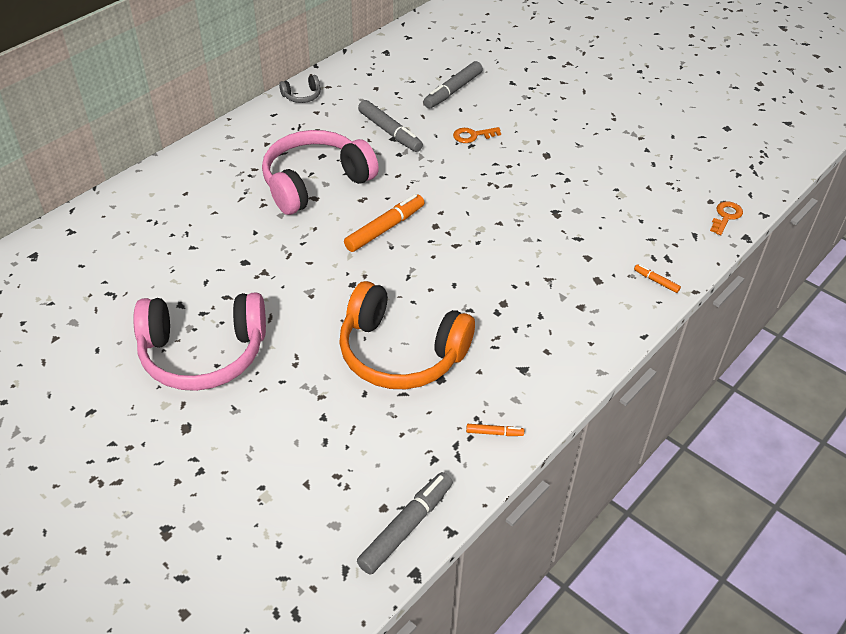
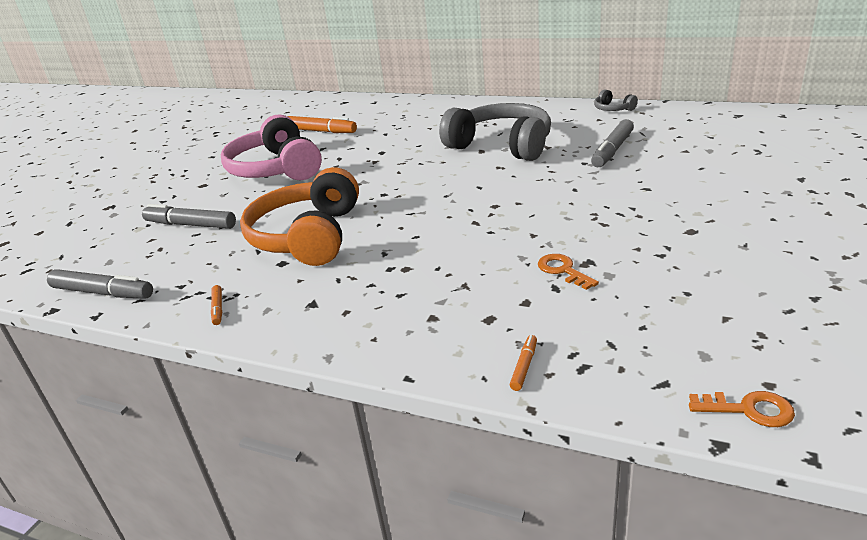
camera: 75 degrees right, 15 degrees down
pink headphones [262,130,379,215] -> grey headphones [439,103,551,161]
orange marker [344,194,424,252] -> orange marker moved to [287,116,357,133]
grey marker [423,61,483,109] -> grey marker moved to [142,204,236,229]
orange key [453,127,501,143] -> orange key moved to [538,254,599,290]

